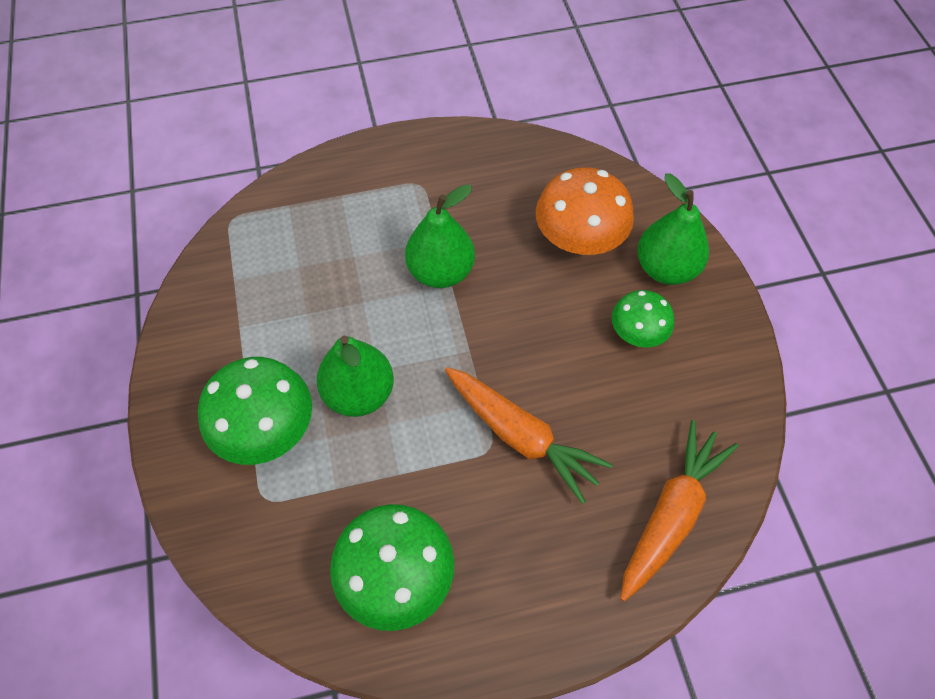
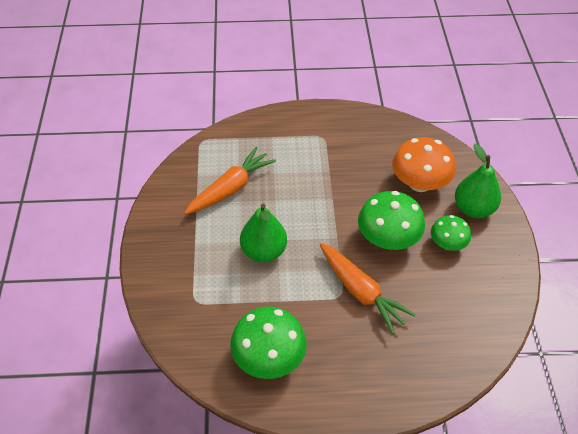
camera: 10 degrees right, 10 degrees down
green mushroom [198,357,312,465] -> green mushroom moved to [358,191,425,250]
green pear [405,184,475,288] -> none
orange carrot [620,420,739,601] -> orange carrot moved to [184,146,276,215]

